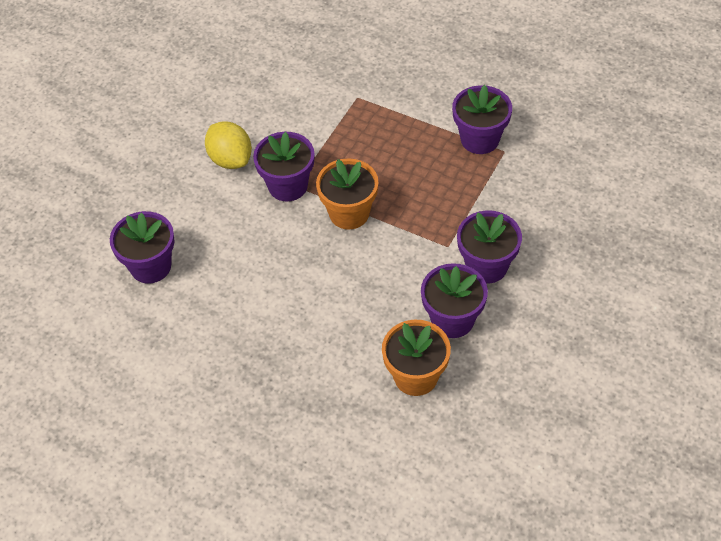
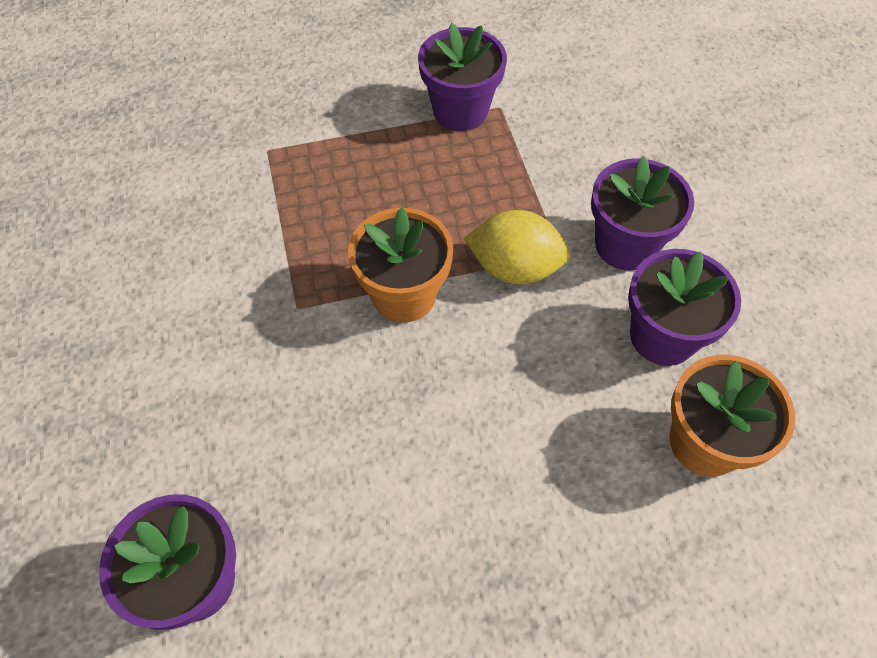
camera: 45 degrees left, 5 degrees up
yellow lemon [205,121,252,169] -> yellow lemon moved to [464,210,570,284]
purple flower pot [253,132,314,202] -> none

